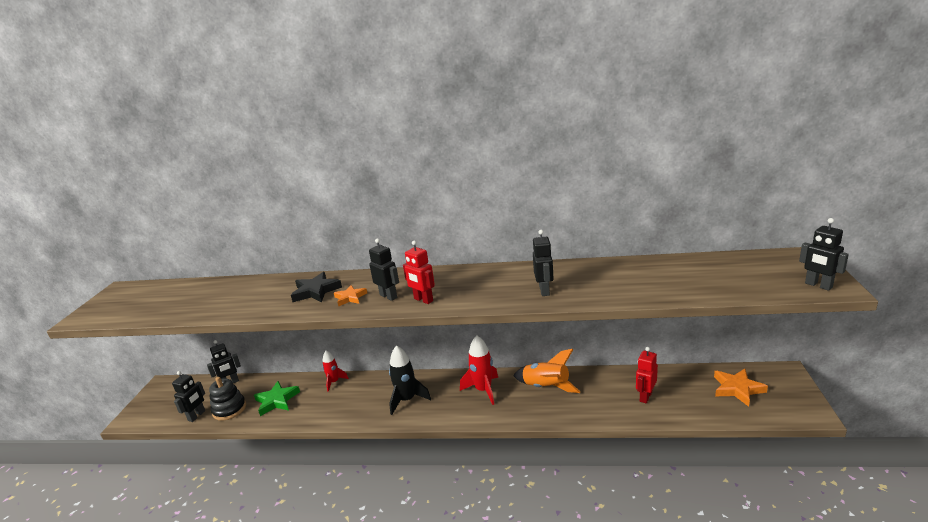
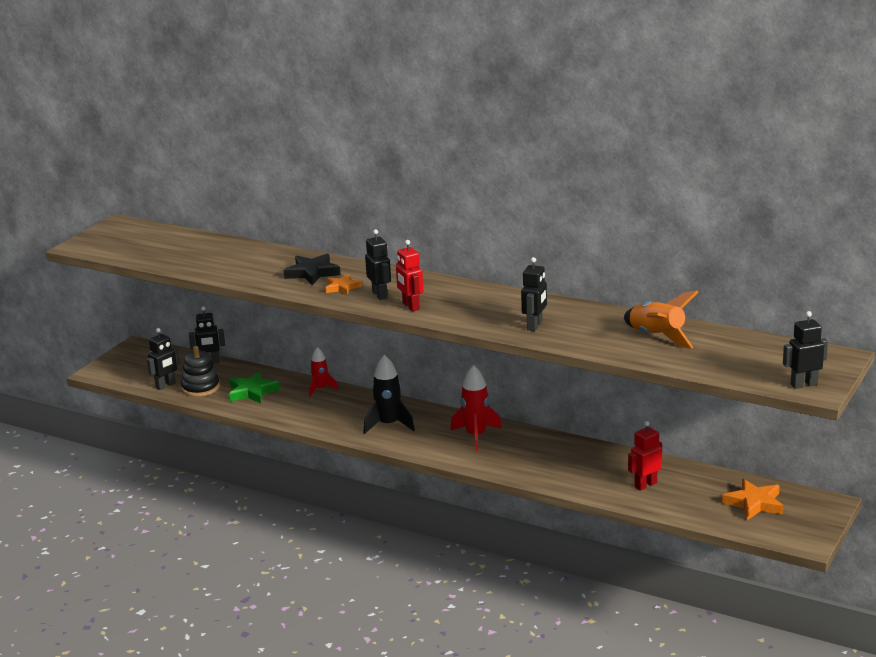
camera: 20 degrees right, 0 degrees up
orange rocket [513,349,580,393] -> orange rocket moved to [624,290,698,349]
black robot [799,218,849,291] -> black robot turned 90 degrees clockwise [783,311,828,389]

